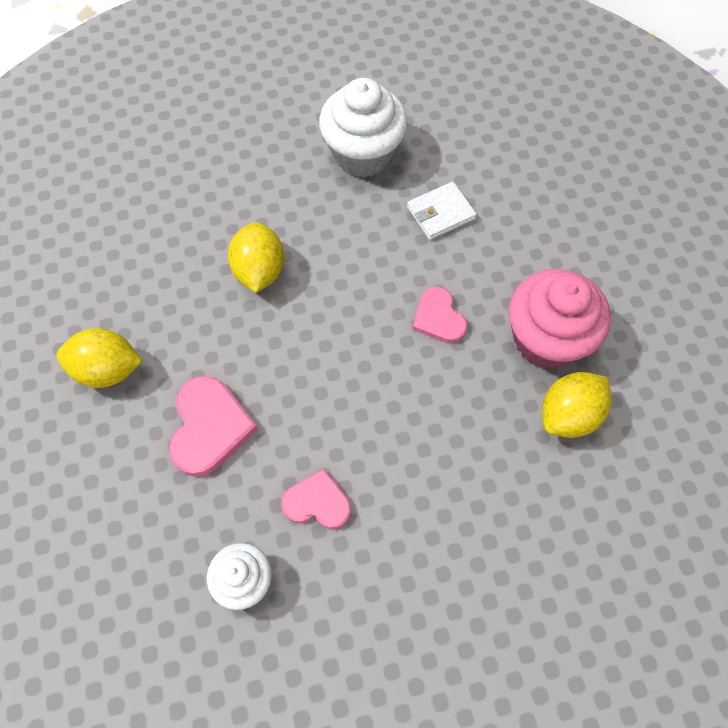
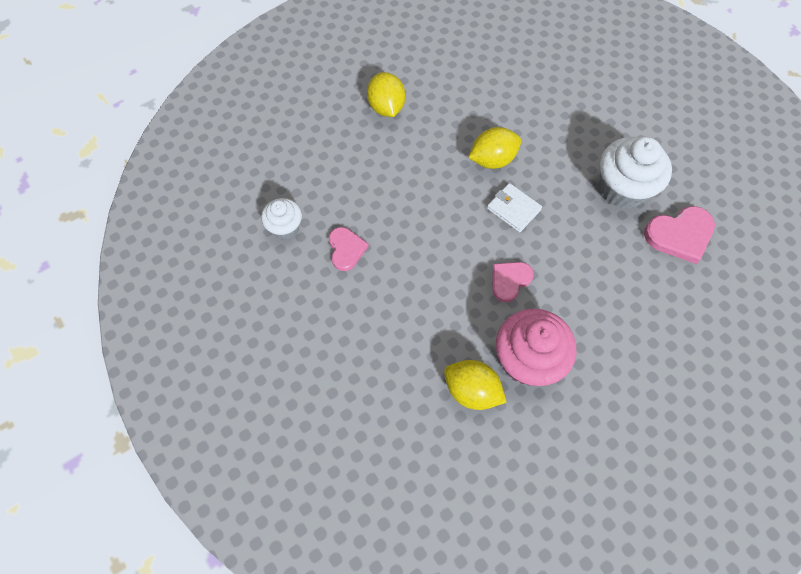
camera: 70 degrees right, 0 degrees up
pink heart [169,376,258,477] -> pink heart moved to [644,206,715,264]
white wallet [407,182,477,240] -> white wallet moved to [487,183,542,232]

